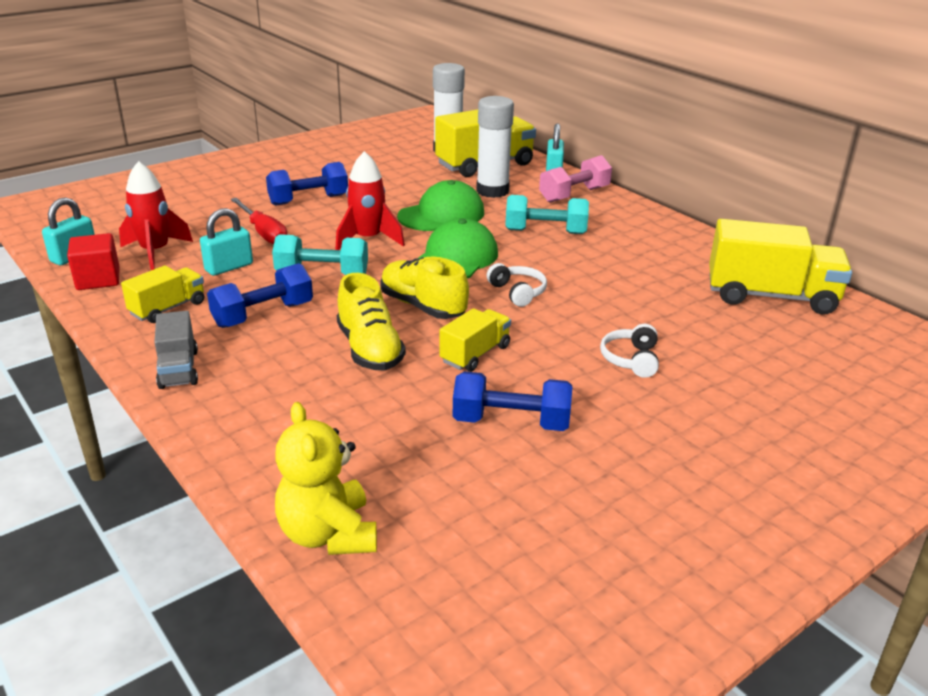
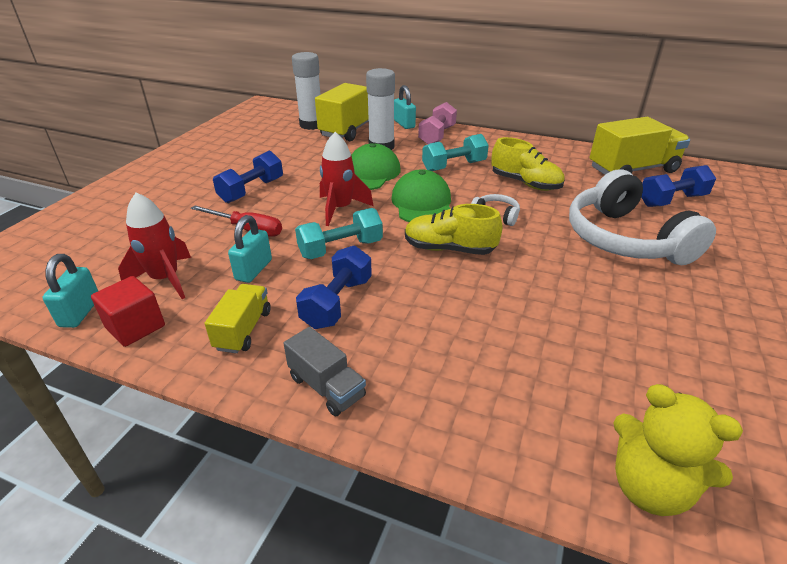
camera: 30 degrees left, 5 degrees up
yellow shoe [337,273,406,370] -> yellow shoe moved to [491,137,565,191]
yellow truck [439,308,511,372] -> none
blue dumbbell [453,371,572,431] -> blue dumbbell moved to [641,165,716,207]
white headphones [600,324,659,378] -> white headphones [569,170,716,265], size x2.43

